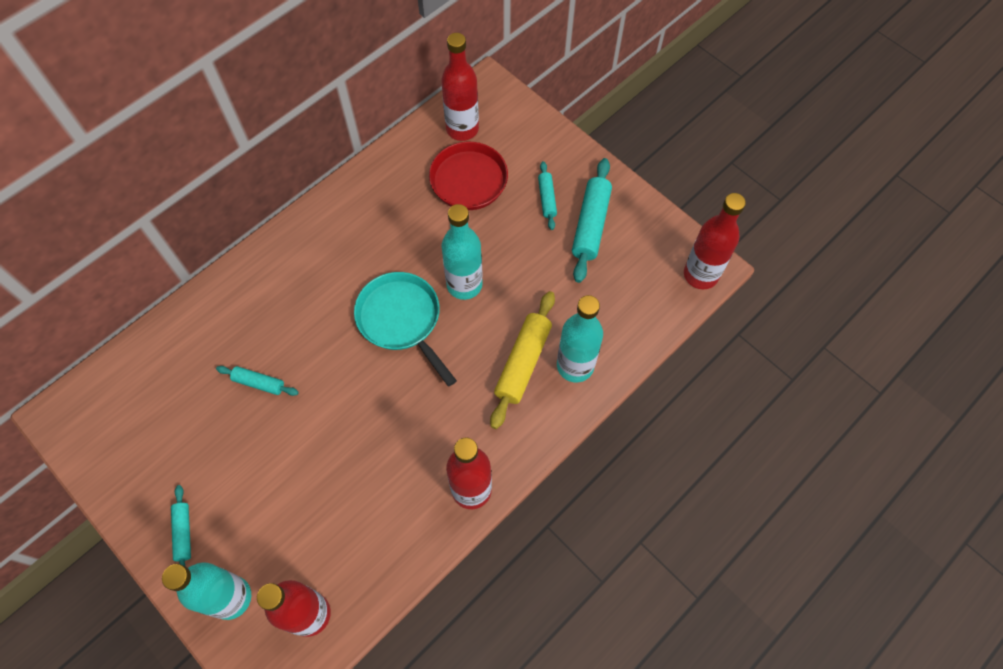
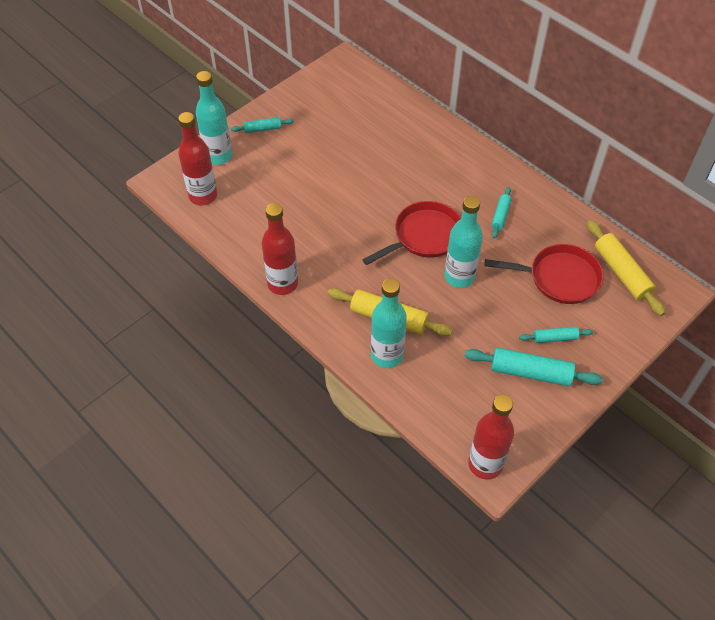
camera: 90 degrees right, 10 degrees down
turquoise rolling pin [216,366,299,396] -> turquoise rolling pin moved to [491,187,511,238]
turquoise pan [354,272,457,386] -> red pan [362,201,461,265]
red bottle [441,33,479,141] -> yellow rolling pin [587,220,665,316]

